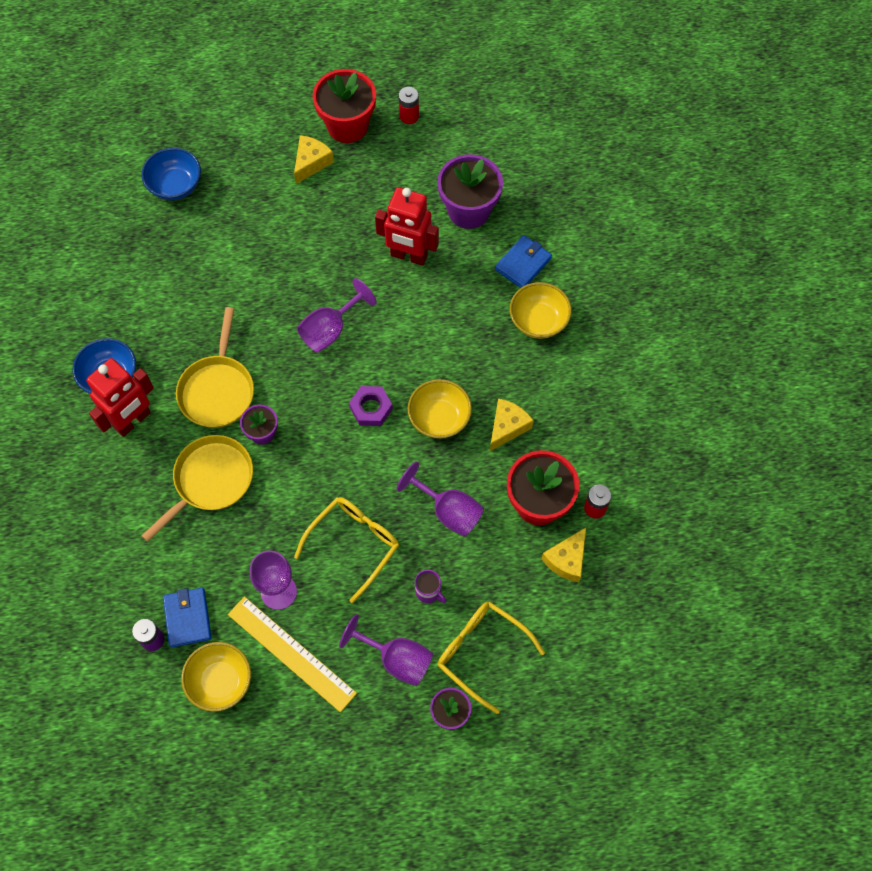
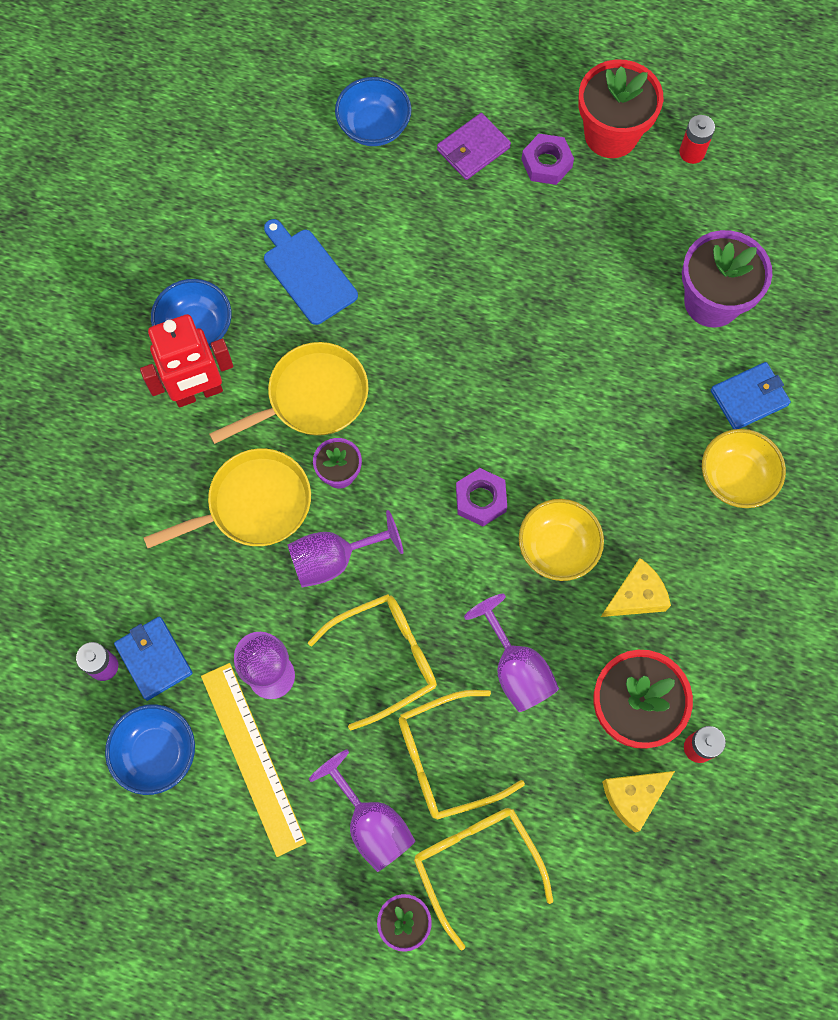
camera: 25 degrees right, 5 degrees up
blue wallet [163,588,212,647] -> blue wallet turned 45 degrees counterclockwise [114,617,193,701]
yellow pan [176,307,254,428] -> yellow pan turned 150 degrees counterclockwise [209,342,368,444]
yellow bowl [181,642,251,712] -> blue bowl [105,704,195,795]
yellow cheese [294,135,334,184] -> purple nut [521,134,574,185]
purple goblet [297,278,376,352] -> purple goblet moved to [288,510,403,587]
red robot [375,187,439,266] -> none
purple mug [415,570,447,603] -> yellow glasses [399,690,525,820]
none -> blue cutting board [264,219,358,325]
none -> purple wallet [437,113,511,180]

